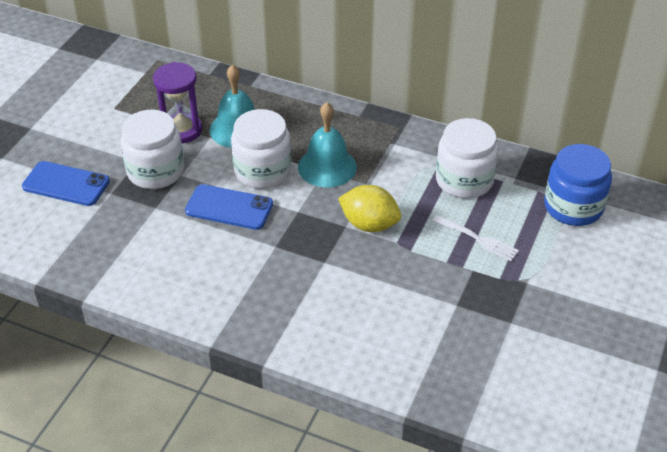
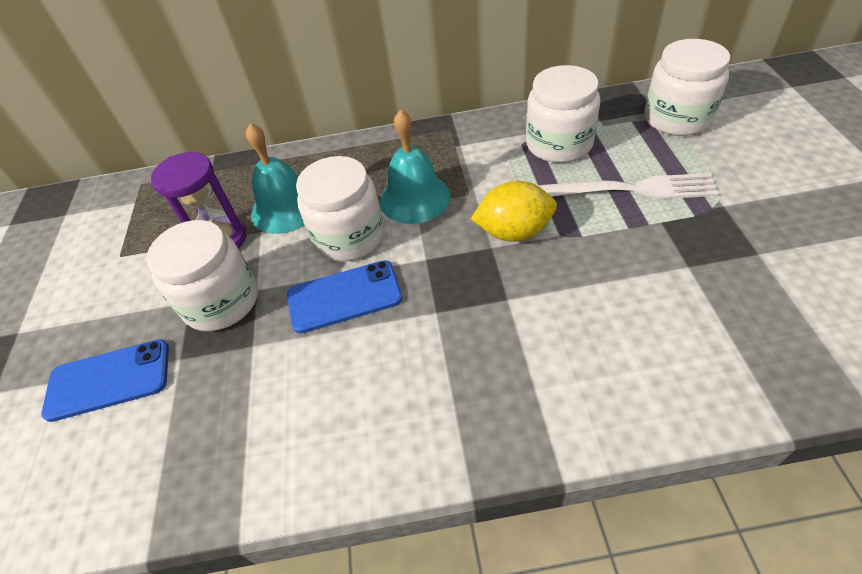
camera: 25 degrees left, 5 degrees up
white fork [432,215,519,261] -> white fork [537,173,719,199], size x1.60
blue jar [544,144,612,226] -> white jar [644,39,730,136]

